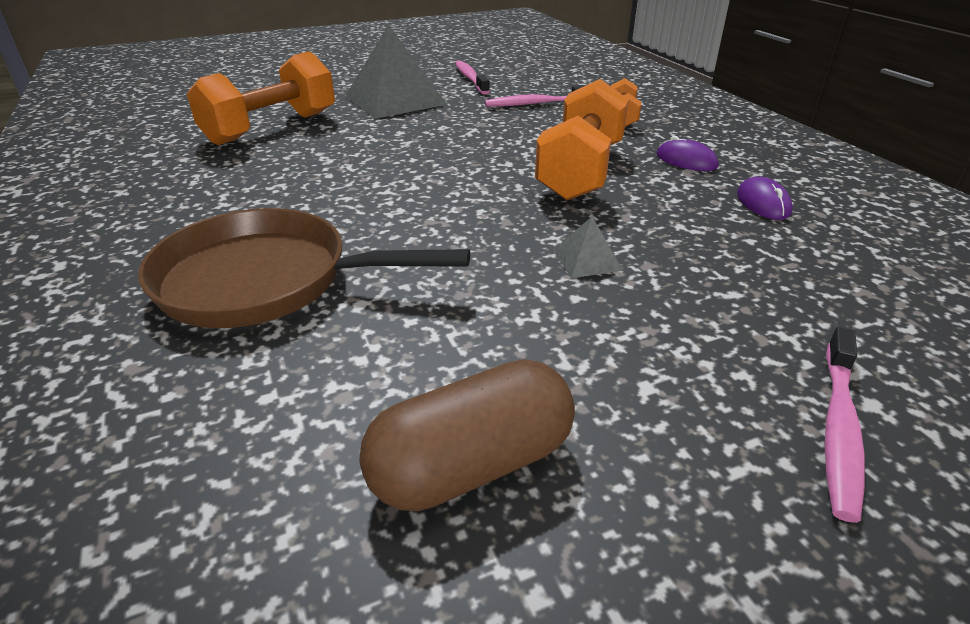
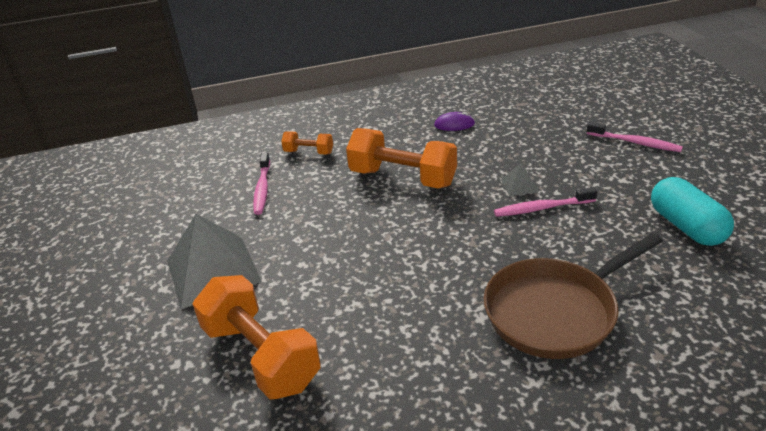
camera: 80 degrees left, 0 degrees up
brown pan [138,208,470,328] -> brown pan turned 45 degrees clockwise [484,233,663,359]
brown capsule [359,359,575,511] -> turquoise capsule [651,177,734,246]
pink toothbrush [455,61,490,94] -> pink toothbrush moved to [494,187,597,217]
purple mouse [656,136,719,171] -> none

